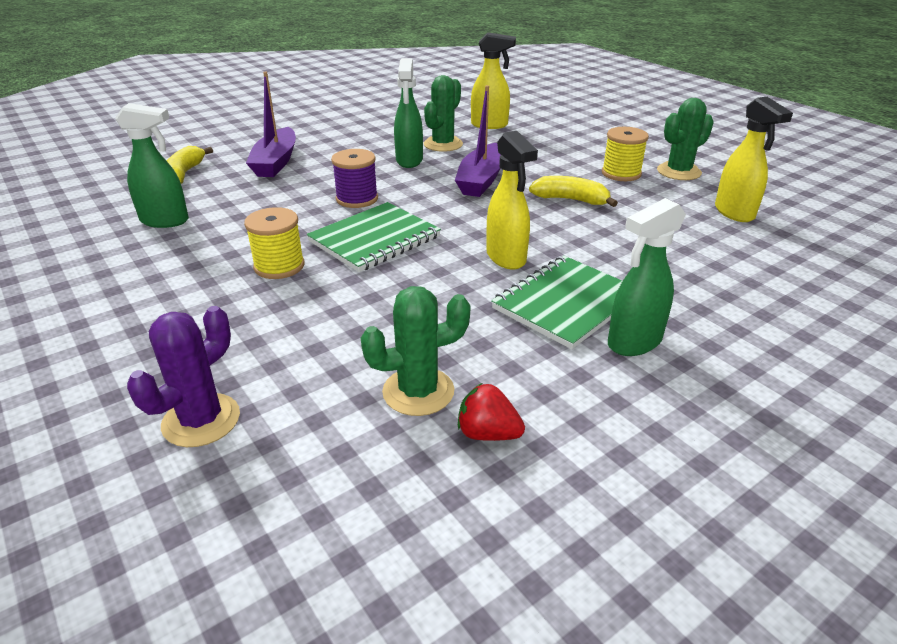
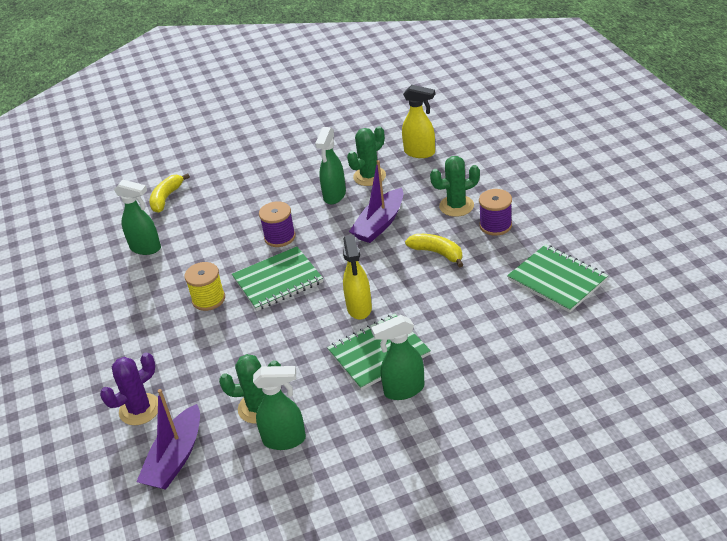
camera: 20 degrees right, 5 degrees up
purple boat [246,72,296,177] -> purple boat moved to [136,389,200,490]
red strawberry [458,383,525,441] -> green spray bottle [253,366,306,450]
yellow spool [602,127,649,181] -> purple spool [479,189,512,236]
green cactus [657,98,714,180] -> green cactus moved to [430,156,480,217]
yellow spray bottle [715,97,793,222] -> green notebook [507,244,608,313]

